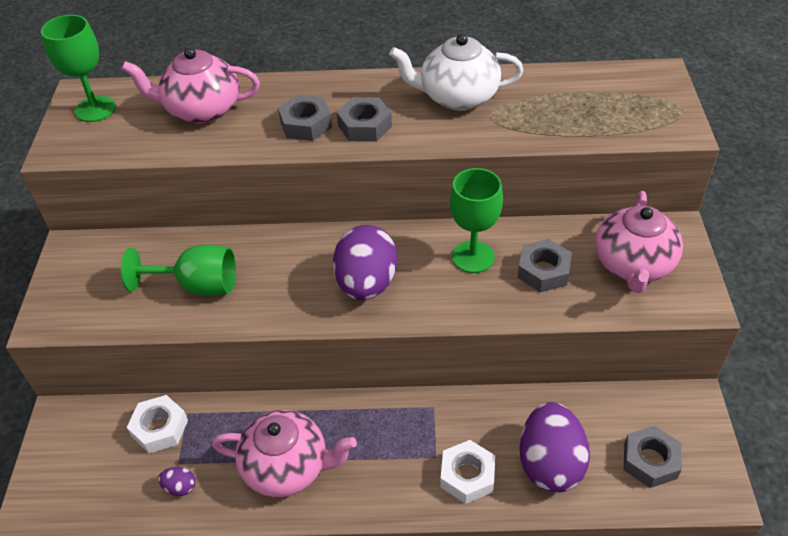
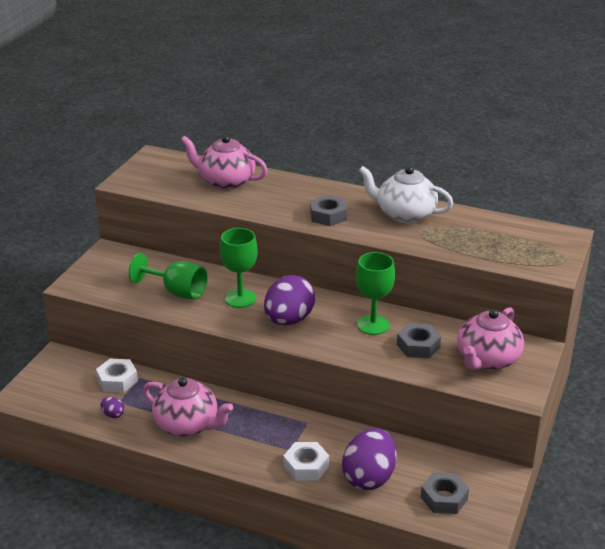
camera: 20 degrees right, 15 degrees down
green goblet [41,15,116,122] -> green goblet moved to [220,228,258,308]
grey nut [278,95,332,141] -> none

